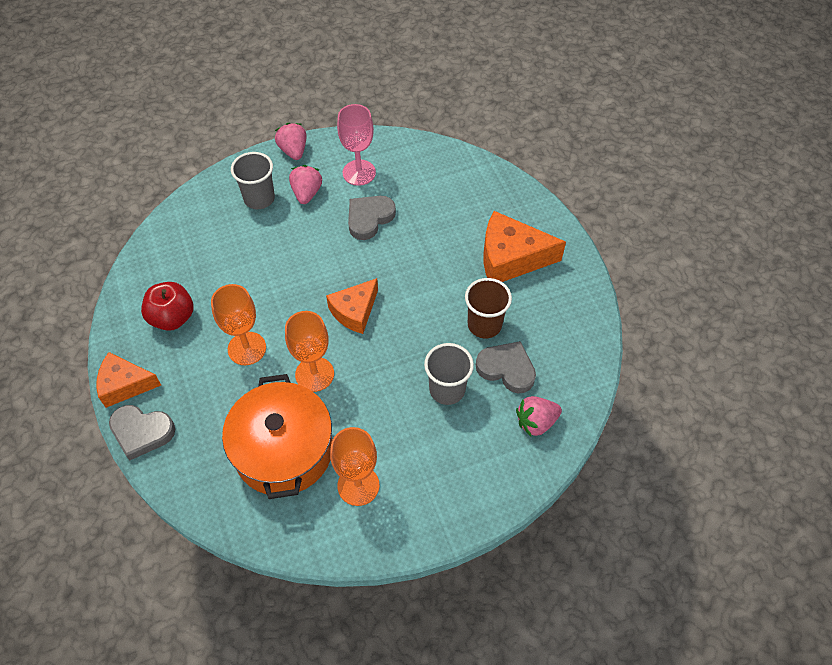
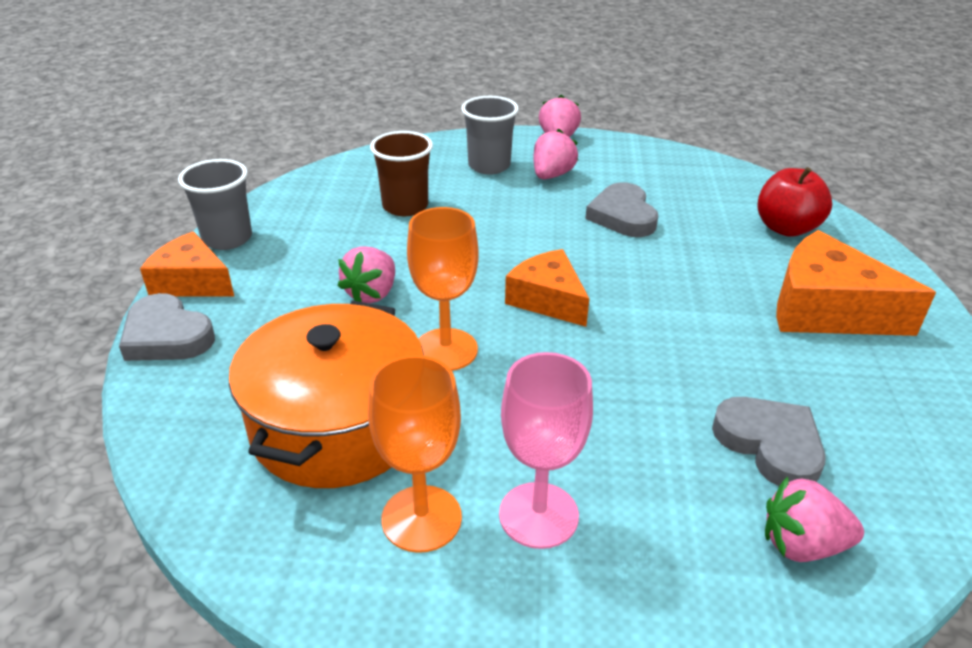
camera: 25 degrees right, 20 degrees down
red apple [141,282,194,331] -> red apple moved to [758,167,832,237]
orange goblet [211,284,266,365] -> pink strawberry [338,246,395,303]
orange cheese [326,278,378,334] -> orange cheese turned 75 degrees clockwise [505,249,589,327]
pink goblet [337,104,376,186] -> pink goblet moved to [499,352,593,549]
grey heart [348,196,396,240] -> grey heart turned 75 degrees counterclockwise [585,182,658,237]
grey cup [424,343,474,405] -> grey cup moved to [178,159,252,250]
brown cup [465,278,512,338] -> brown cup moved to [370,131,433,216]

